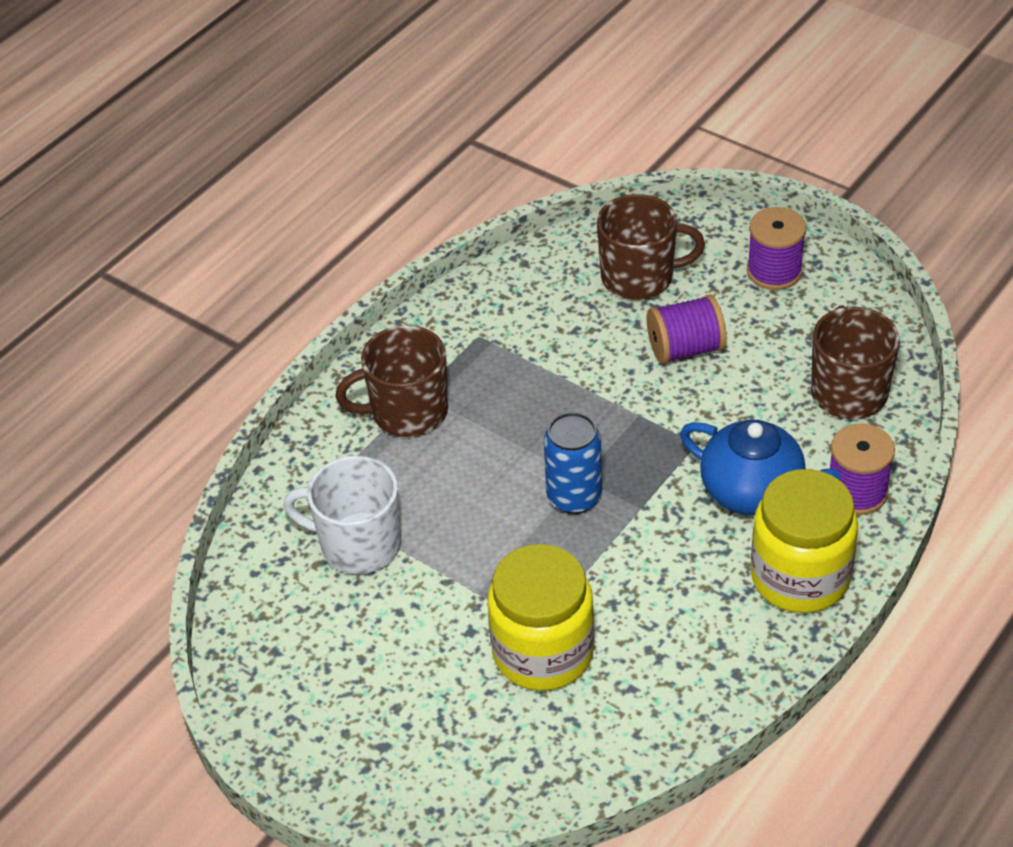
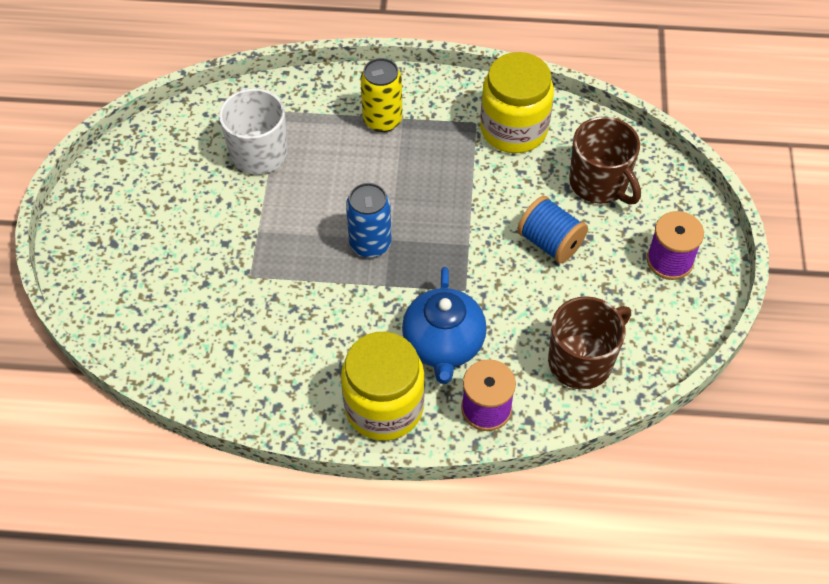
camera: 55 degrees right, 10 degrees up
brown mug [335,325,448,437] -> yellow can [361,58,402,132]
yellow jar [487,544,595,691] -> yellow jar moved to [480,52,554,153]
purple spool [647,294,726,364] -> blue spool [517,196,588,264]

